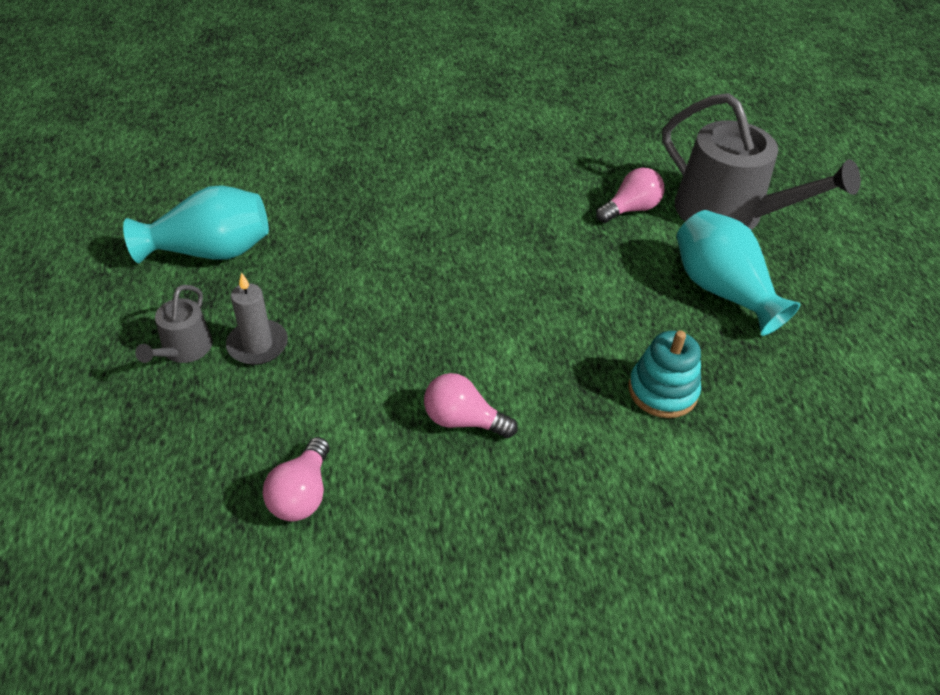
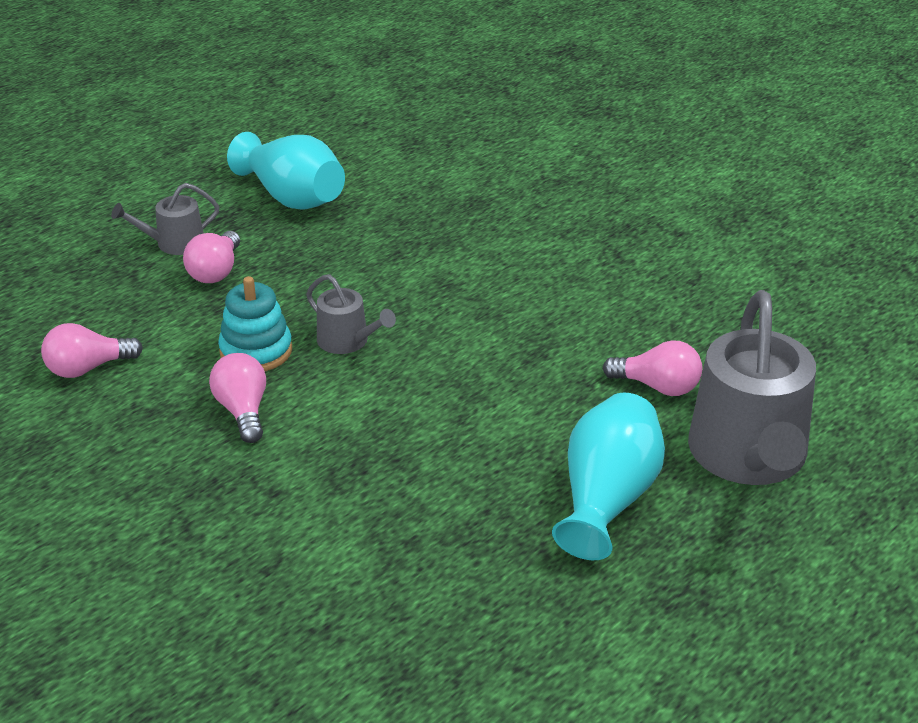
camera: 55 degrees right, 10 degrees down
grey candle [226,272,288,365] -> pink light bulb [183,231,240,283]
turquoise stacking toy [629,330,701,418] -> turquoise stacking toy moved to [218,276,292,371]
none -> grey watering can [306,274,396,354]

